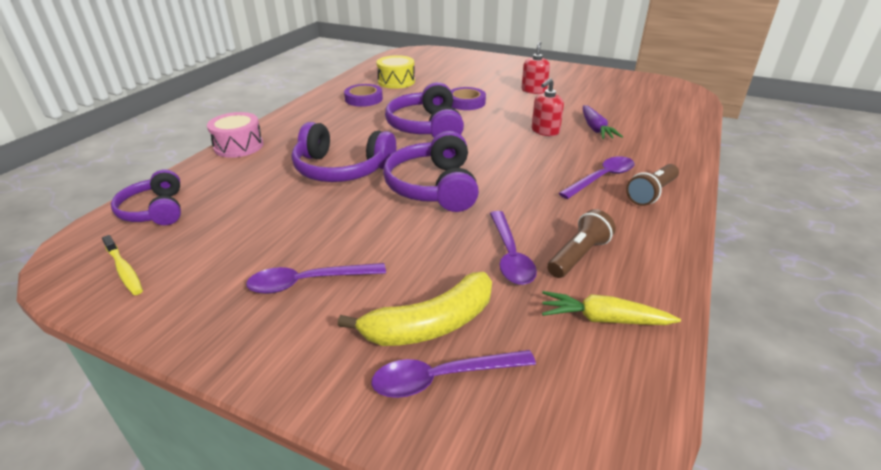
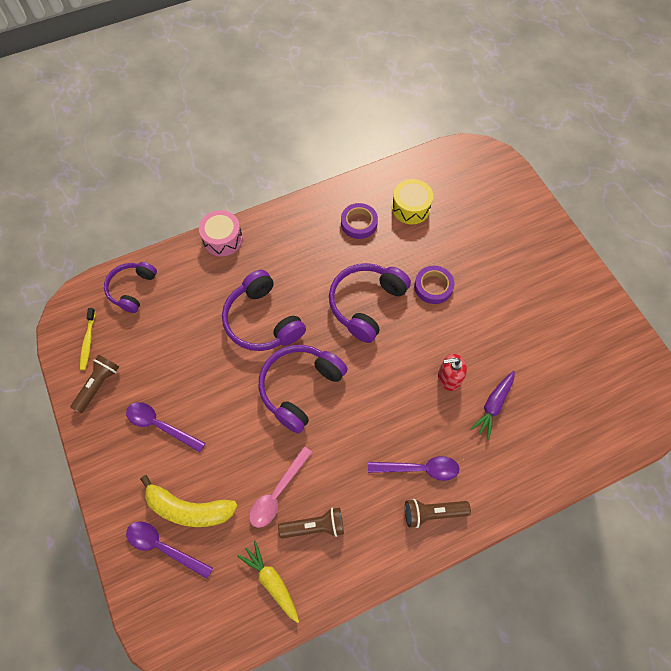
camera: 40 degrees right, 30 degrees up
purple spoon [490,211,537,285] -> pink spoon [249,446,312,528]
red soap dispenser [522,41,550,94] -> none
none -> brown flashlight [70,355,119,413]

